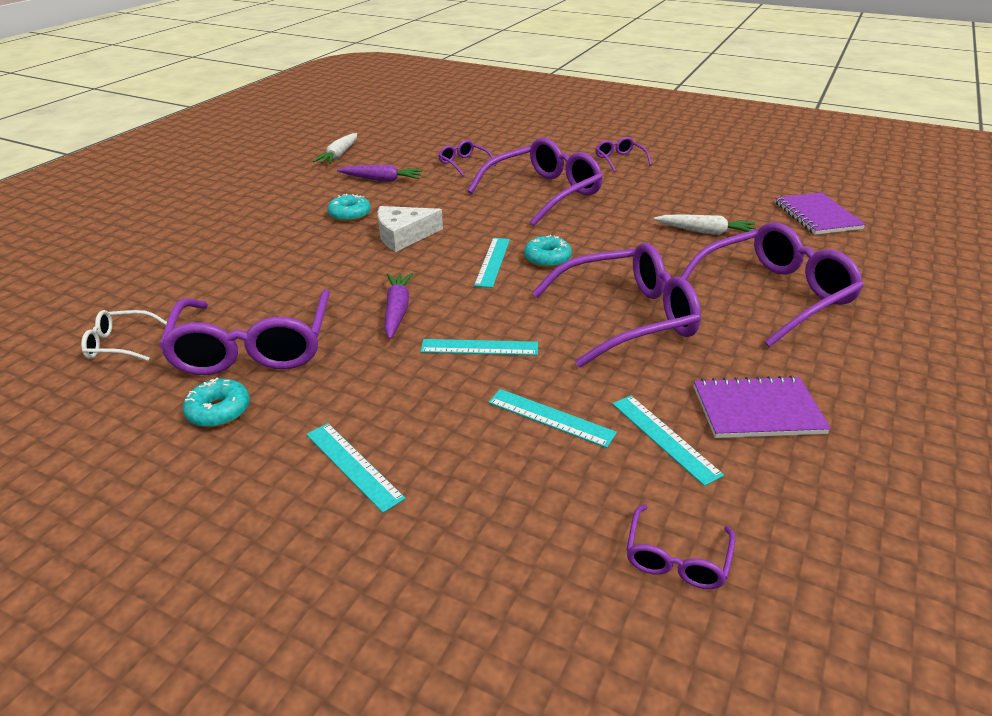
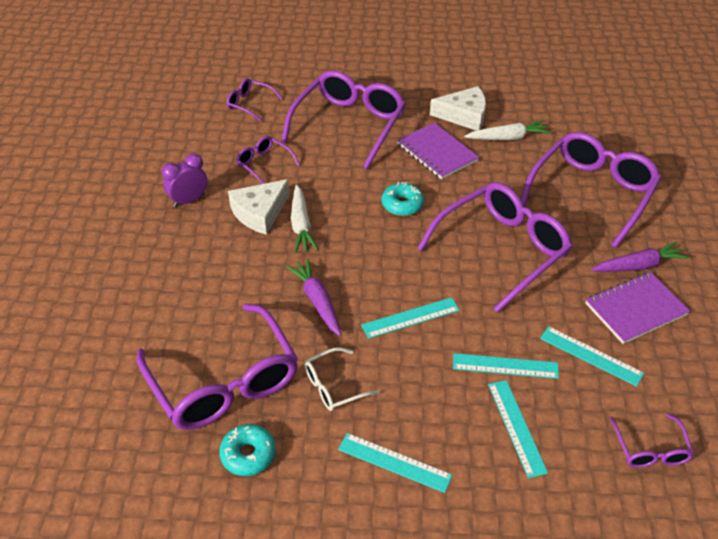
camera: 25 degrees left, 10 degrees up
white glasses [81,310,167,361] -> white glasses moved to [304,347,380,411]
white carrot [313,133,357,164] -> white carrot moved to [291,184,318,253]
turquoise donut [327,194,371,222] -> purple clock [162,154,207,207]
purple carrot [337,165,423,182] -> purple carrot moved to [591,241,689,272]
turquoise ruler [474,238,510,288] -> turquoise ruler moved to [488,380,548,478]
purple glasses [595,137,652,172] -> purple glasses moved to [236,136,300,184]
purple notebook [775,192,866,235] -> purple notebook moved to [397,123,480,179]
none -> white cheese [430,86,486,131]

